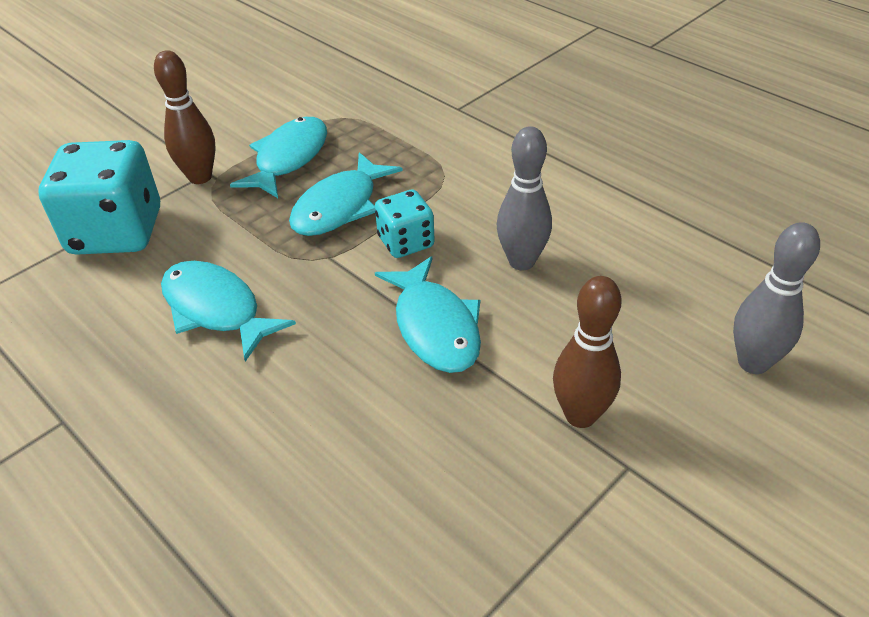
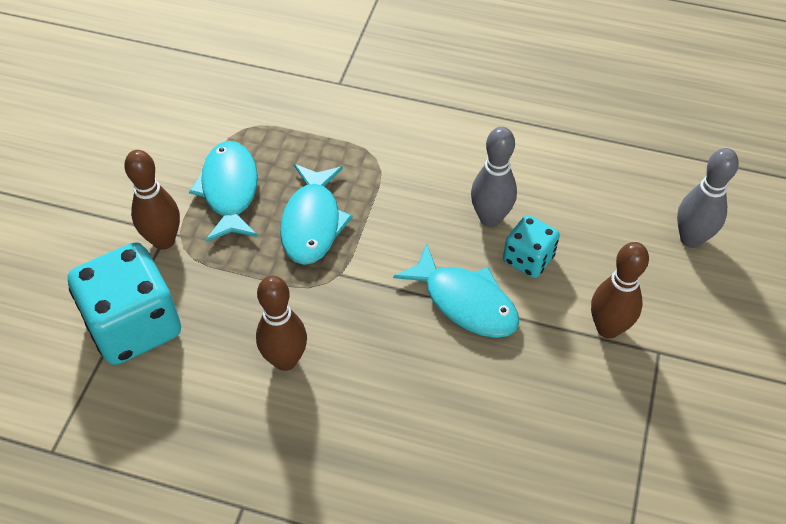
camera: 30 degrees left, 10 degrees up
turquoise fish [161,261,296,362] -> brown bowling pin [256,276,307,371]
turquoise dice [375,190,435,258] -> turquoise dice moved to [503,215,560,278]

